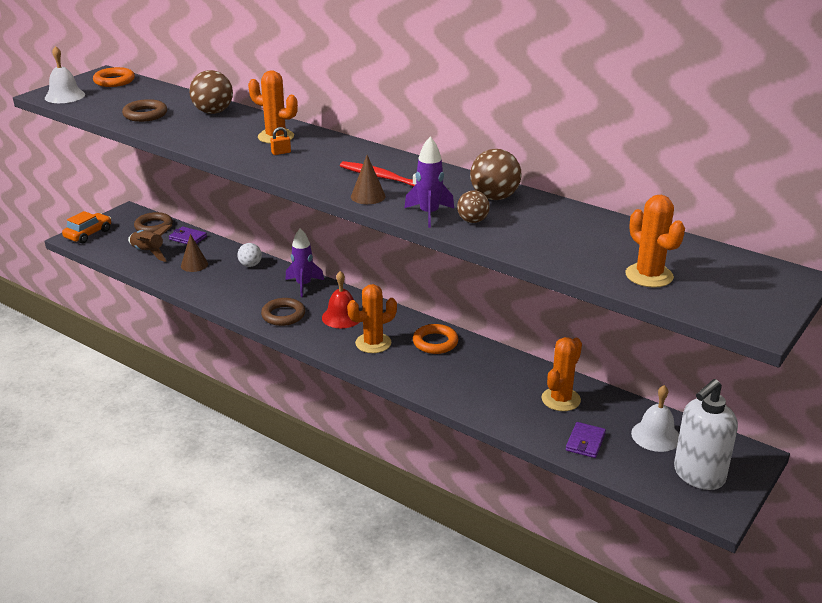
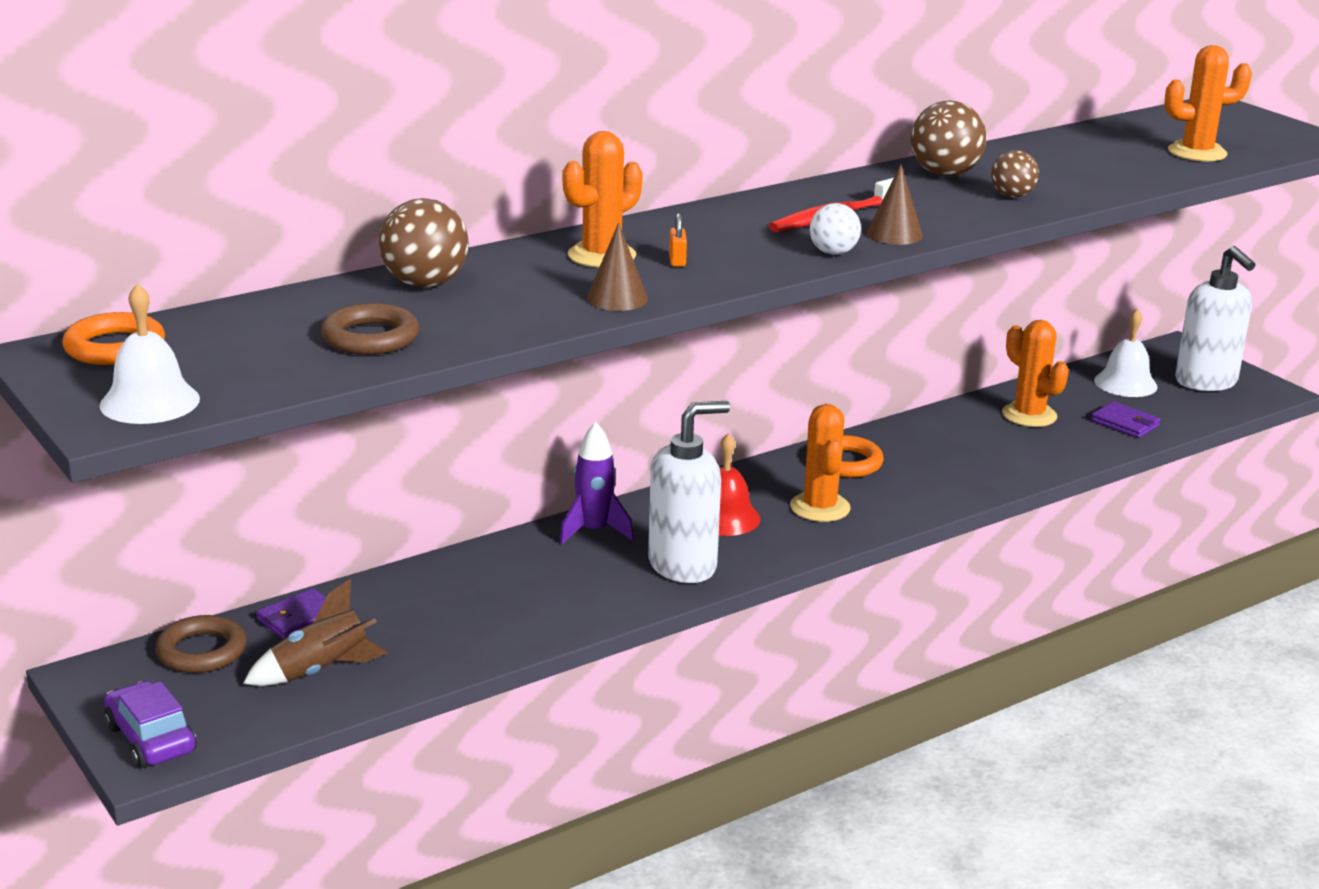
camera: 70 degrees left, 5 degrees down
orange car [62,211,111,243] -> purple car [104,681,197,768]
brown cone [181,234,208,272] -> brown cone moved to [587,223,648,311]
white ball [237,243,262,267] -> white ball moved to [810,203,861,255]
brown ring [261,298,305,326] -> white soap dispenser [648,401,730,583]
purple rocket [404,137,454,228] -> none

